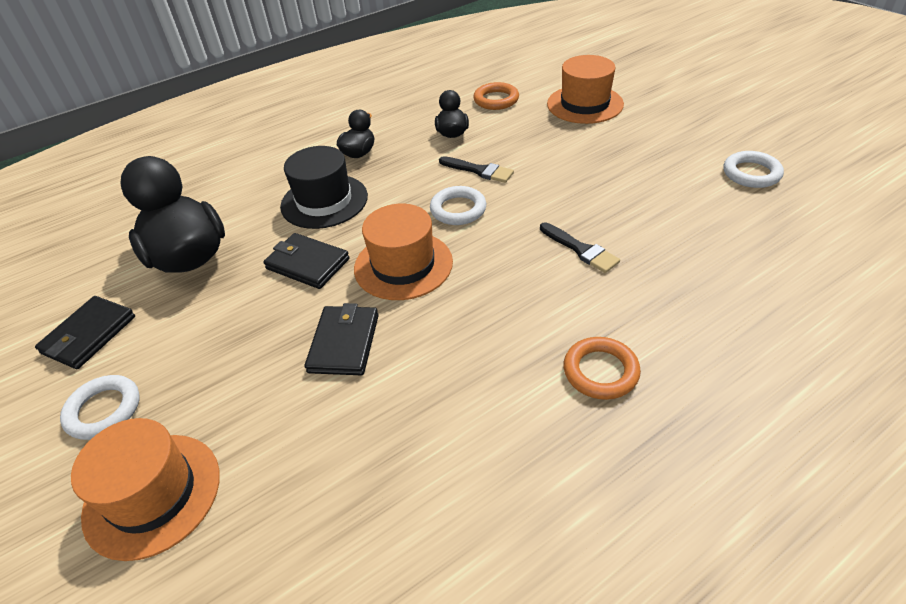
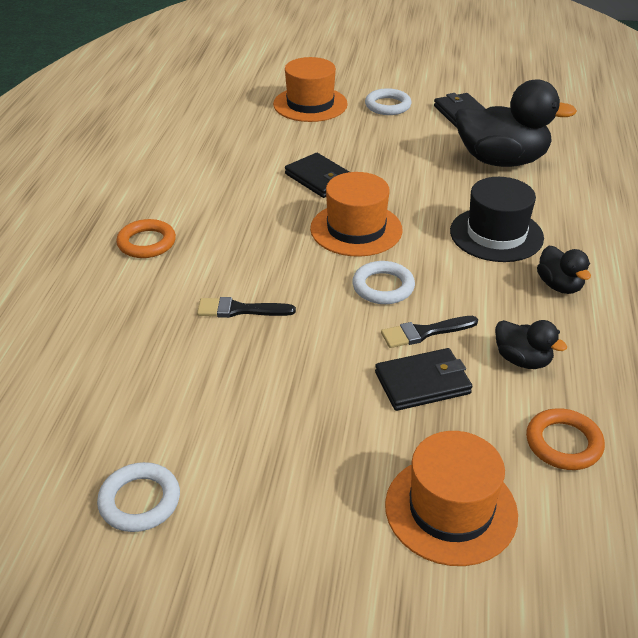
camera: 130 degrees right, 5 degrees down
black wallet [263,233,350,289] -> black wallet moved to [375,348,473,411]

